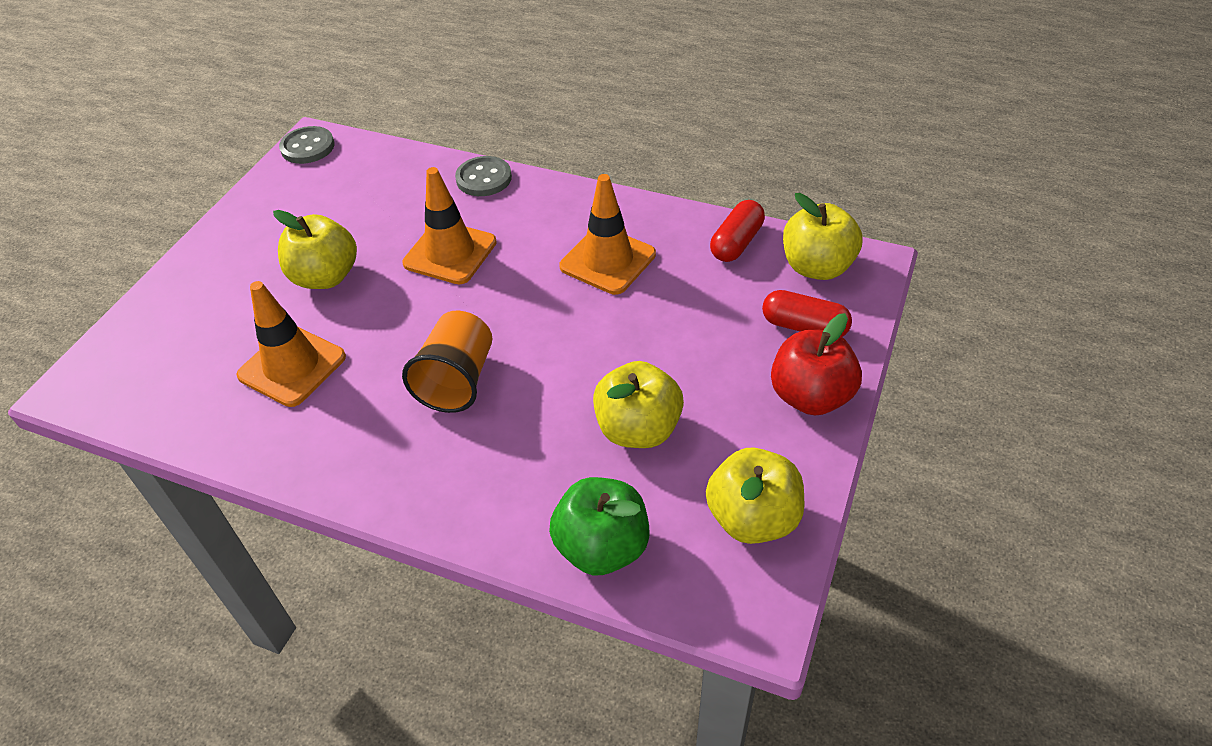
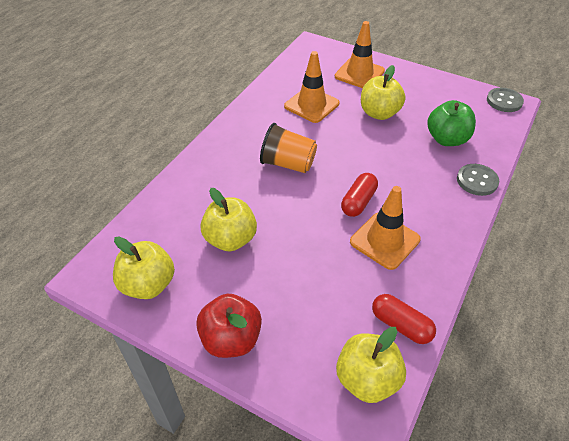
camera: 95 degrees right, 0 degrees up
orange traffic cone [402,167,497,284] -> orange traffic cone moved to [335,21,385,88]
green apple [549,477,650,576] -> green apple moved to [427,100,476,146]
red capsule [762,290,852,337] -> red capsule moved to [341,173,378,217]

